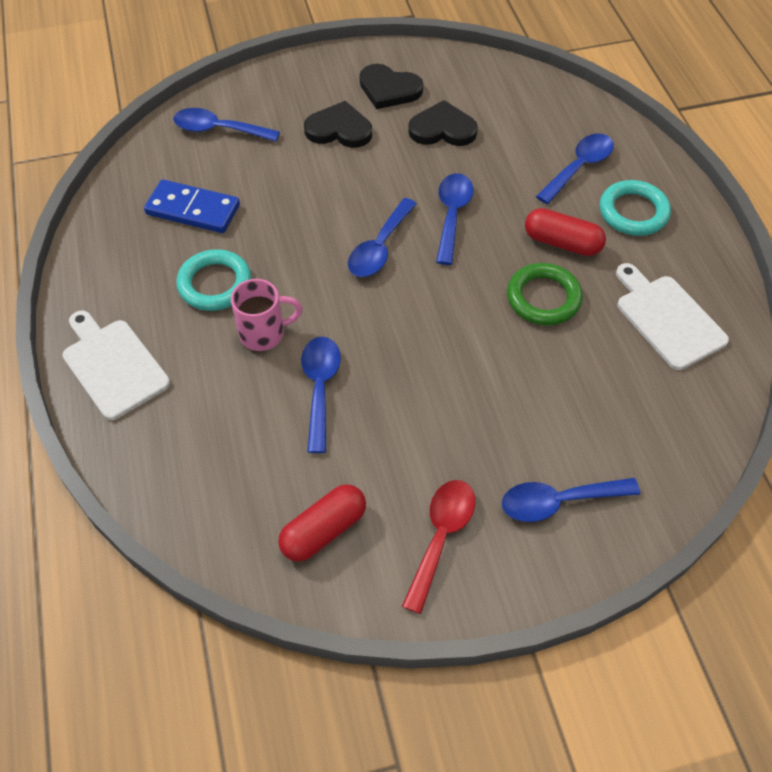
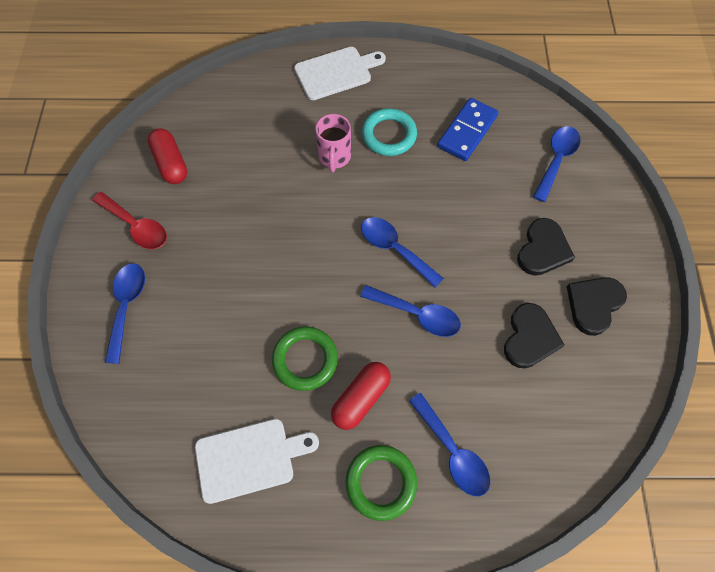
camera: 105 degrees right, 10 degrees up
blue spoon [301,337,341,453] -> none
turquoise ring [600,180,671,236] -> green ring [345,445,417,521]

